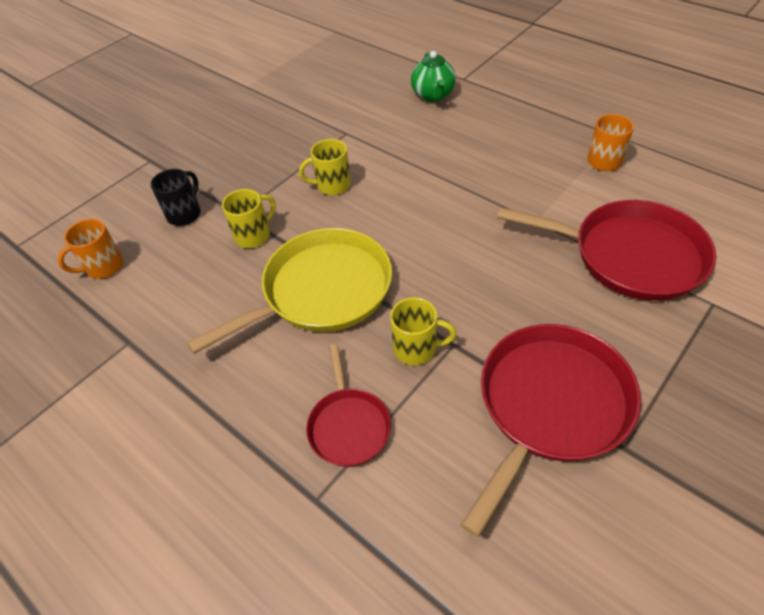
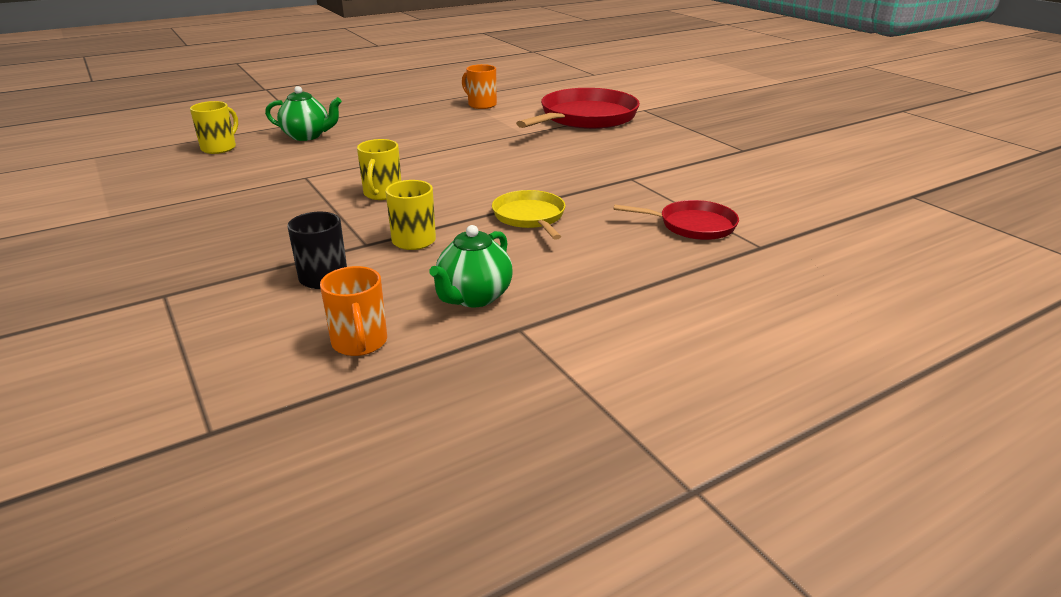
camera: 75 degrees left, 20 degrees down
yellow pan [187,228,392,354] -> yellow pan [492,190,566,240], size x0.55
yellow mug [390,297,456,365] -> yellow mug moved to [190,101,238,154]
red pan [461,324,641,537] -> none
none -> green teapot [429,225,513,307]

